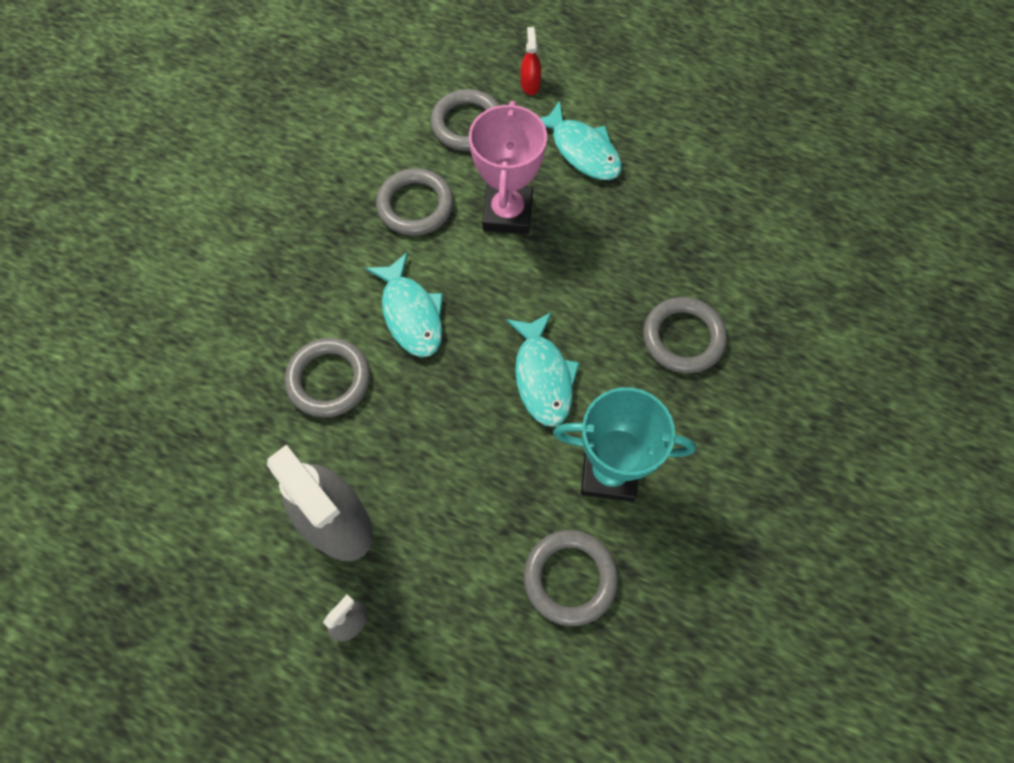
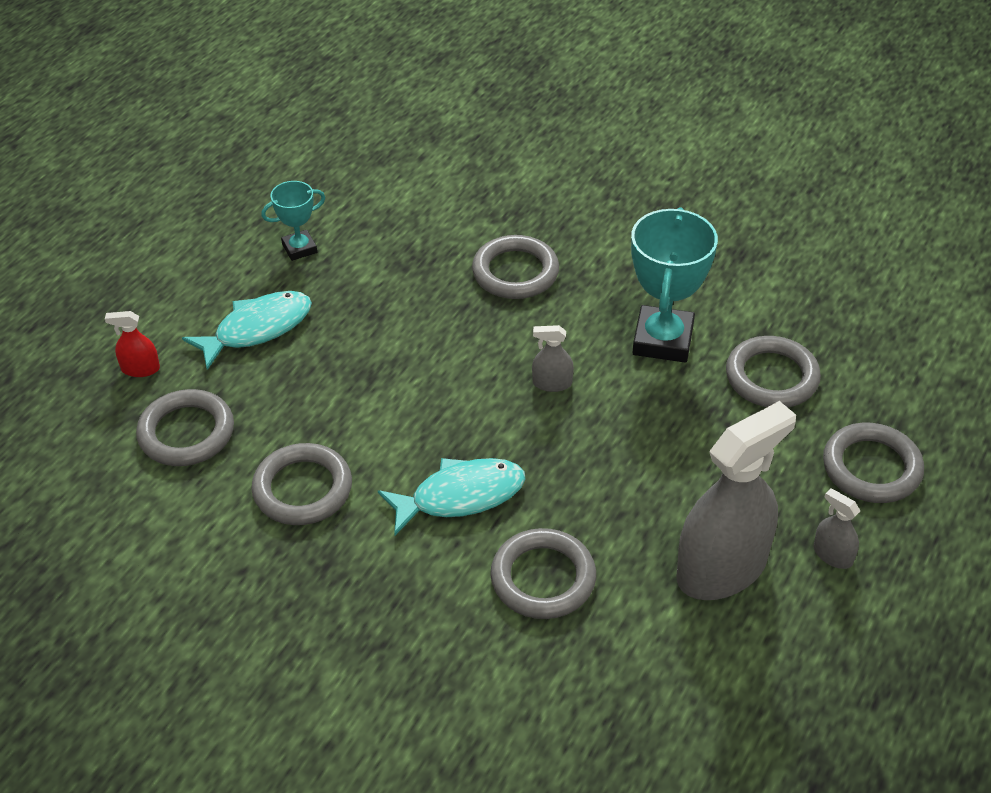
camera: 85 degrees left, 20 degrees down
pink trophy [469,101,547,234] -> none
turquoise fish [506,312,580,427] -> grey spray bottle [532,325,574,392]
none -> turquoise trophy [261,181,325,261]
none -> grey ring [823,423,924,503]

